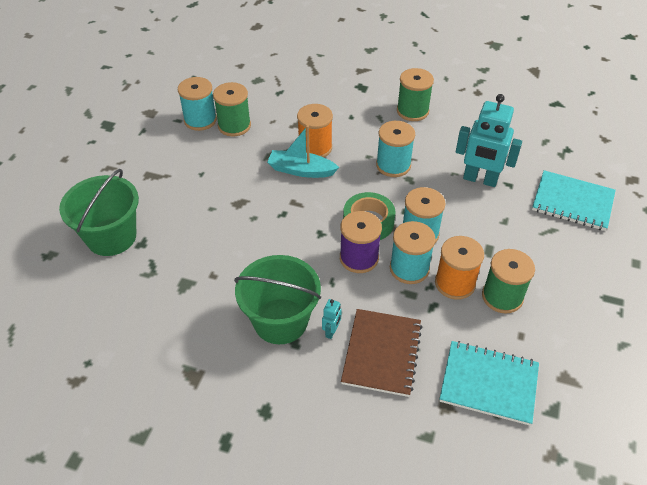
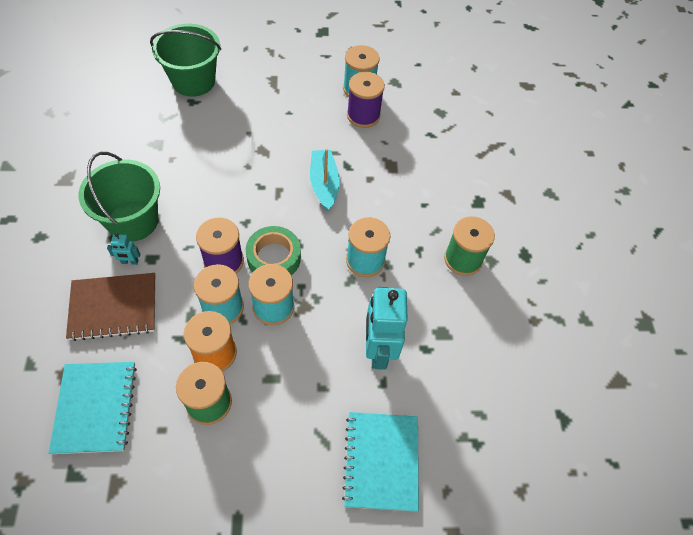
camera: 65 degrees right, 10 degrees up
green spool [213,82,251,136] -> purple spool [347,72,385,128]
orange spool [297,104,333,157] -> none

